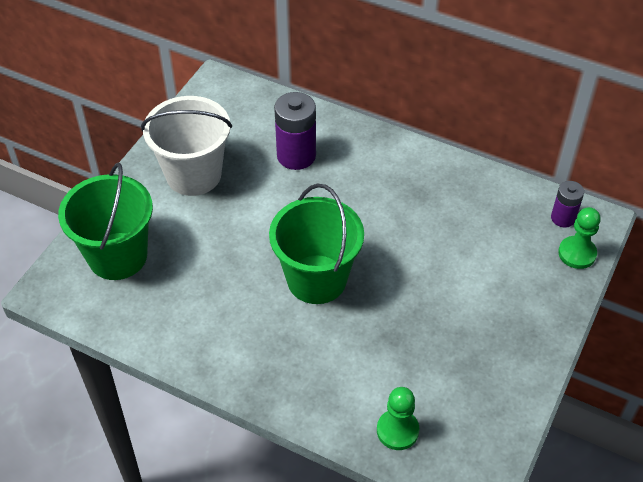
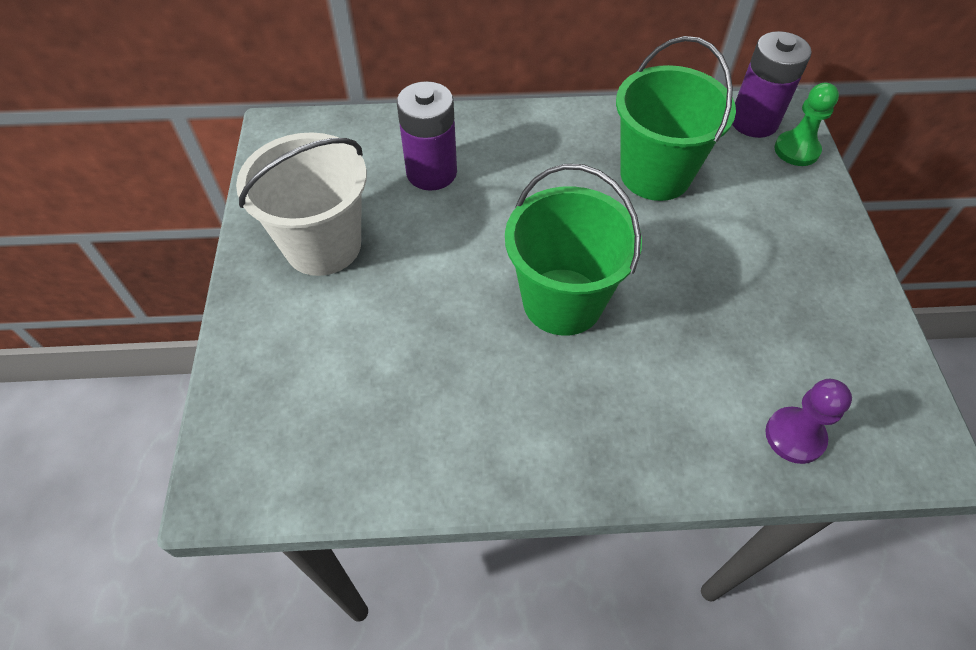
camera: 30 degrees left, 5 degrees up
green bucket [58,163,153,280] -> green bucket moved to [616,36,736,201]
green pawn [377,387,419,450] -> purple pawn [765,379,852,464]
purple battery [551,181,584,228] -> purple battery [732,31,812,138], size x1.68

